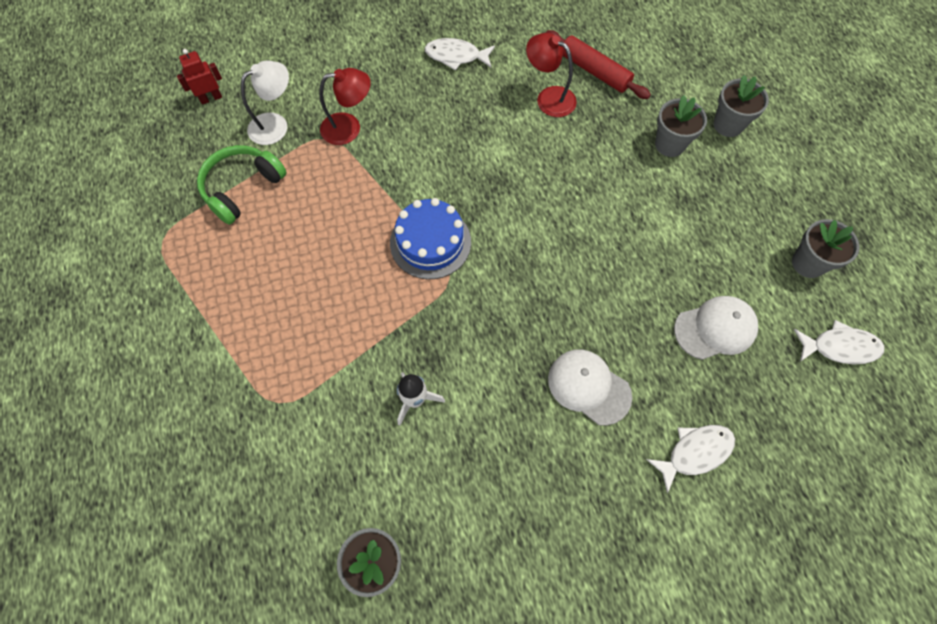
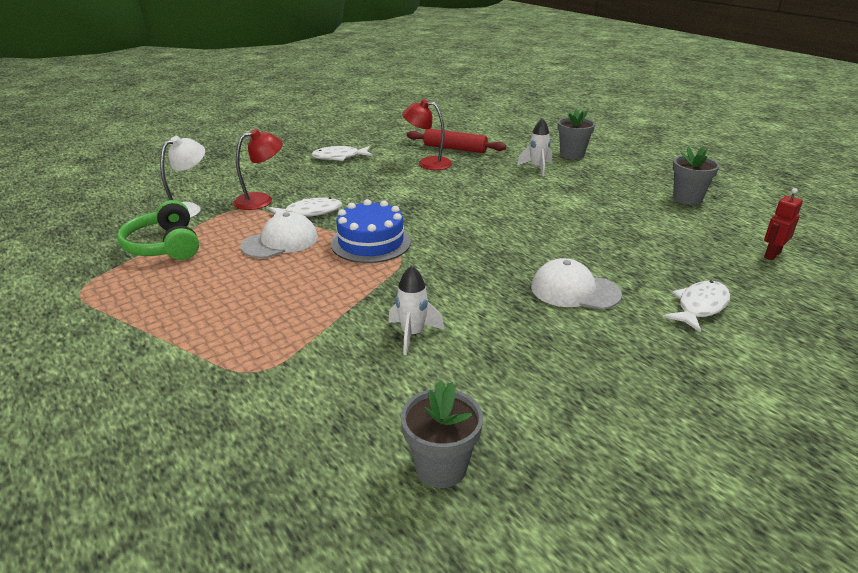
camera: 20 degrees left, 35 degrees down
red robot [177,49,222,105] -> red robot moved to [764,188,803,260]
green headphones [197,145,287,225] -> green headphones turned 45 degrees counterclockwise [117,200,199,260]
grey flower pot [655,95,707,157] -> white rocket [517,118,552,176]
white cap [674,296,758,360] -> white cap moved to [240,212,318,258]
white fish [794,320,884,365] -> white fish moved to [268,197,342,217]

